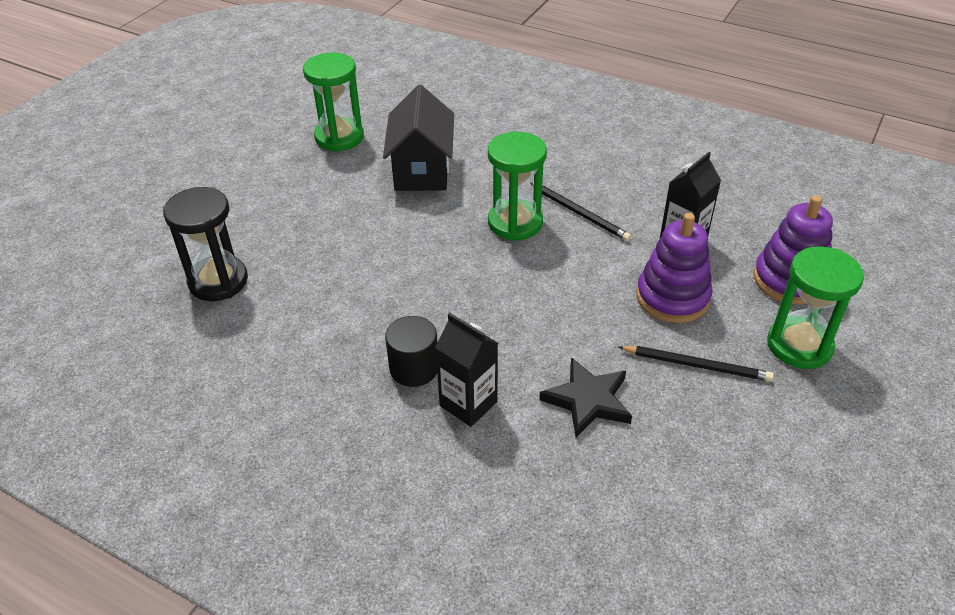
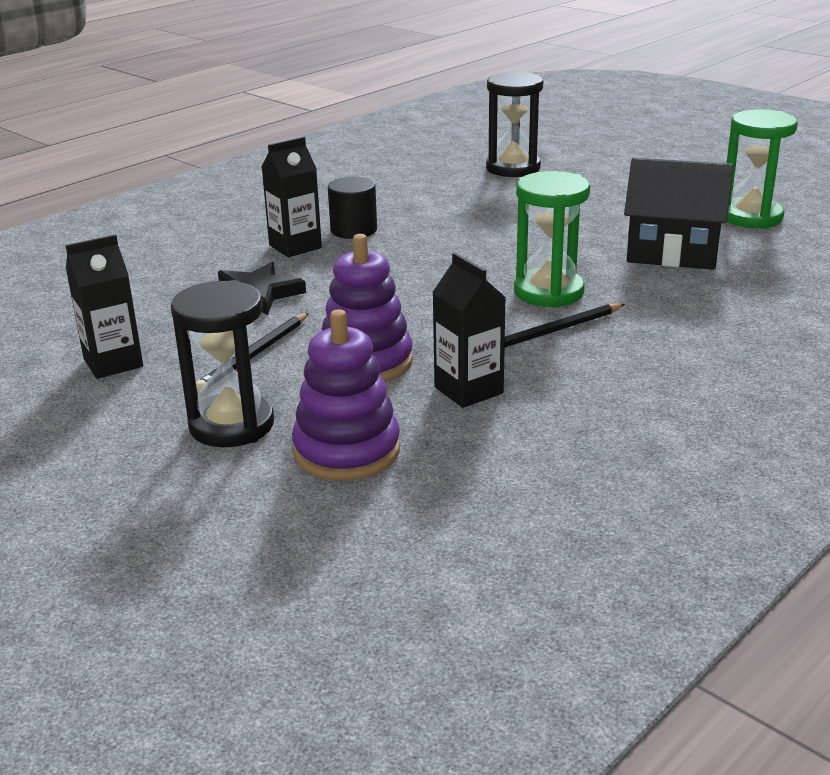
camera: 105 degrees right, 15 degrees down
green hourglass [767,246,864,369] -> black hourglass [171,280,274,447]
none -> black carton [65,234,143,379]

